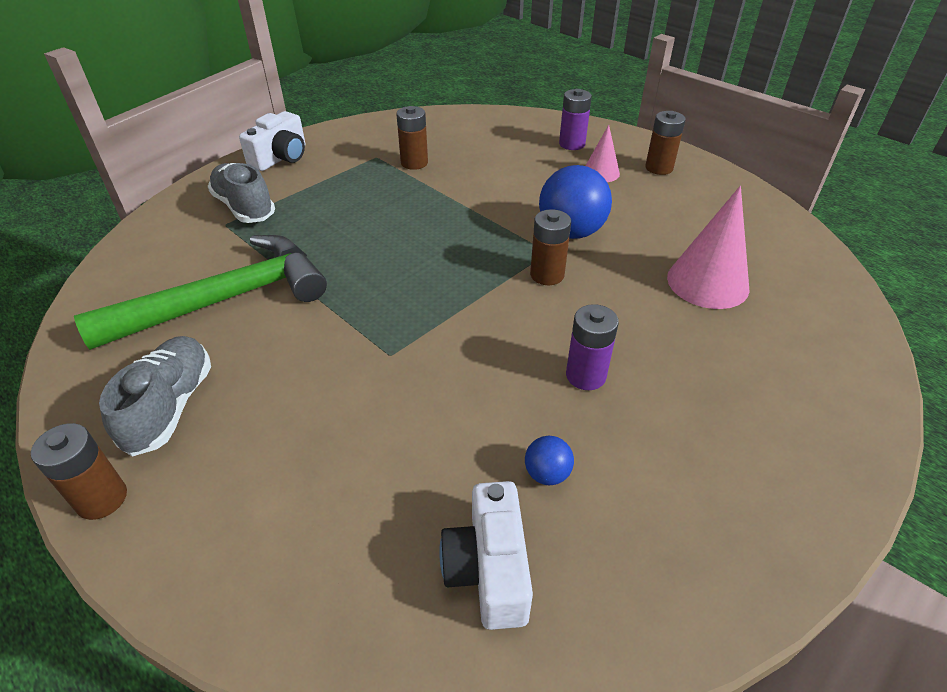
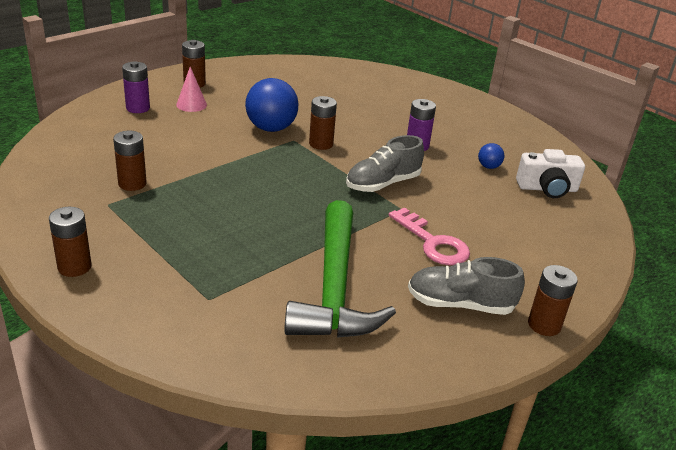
camera: 90 degrees left, 10 degrees down
green hammer [74,235,327,350] -> green hammer turned 150 degrees counterclockwise [284,200,396,338]
grey shoe [208,163,275,223] -> grey shoe moved to [346,135,424,192]
white camera [239,111,305,171] -> brown battery [49,207,92,277]
pink cone [667,186,749,309] -> none
none -> pink key [389,208,470,265]

